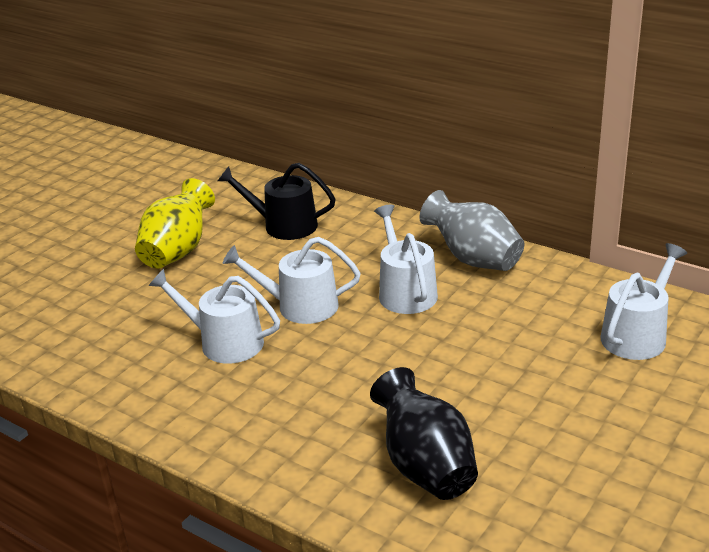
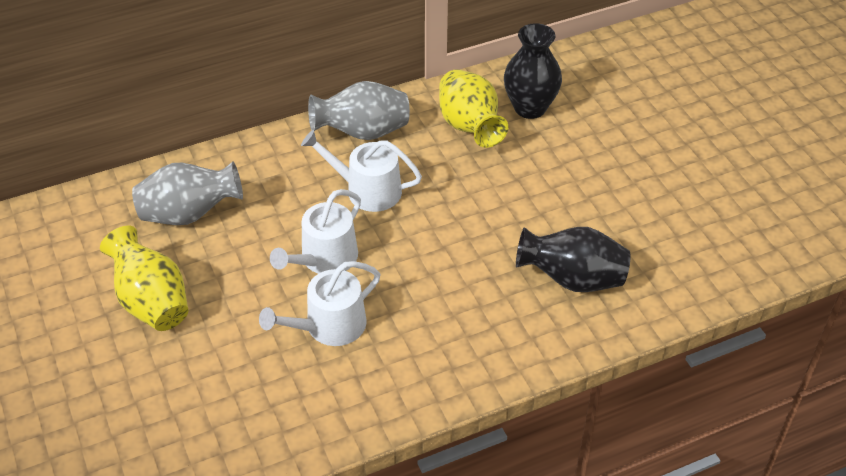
camera: 60 degrees left, 15 degrees up
black watering can [218,163,335,240] -> grey vase [132,162,243,225]
white watering can [600,243,687,360] -> black vase [504,23,562,119]
none -> yellow vase [439,69,508,148]

